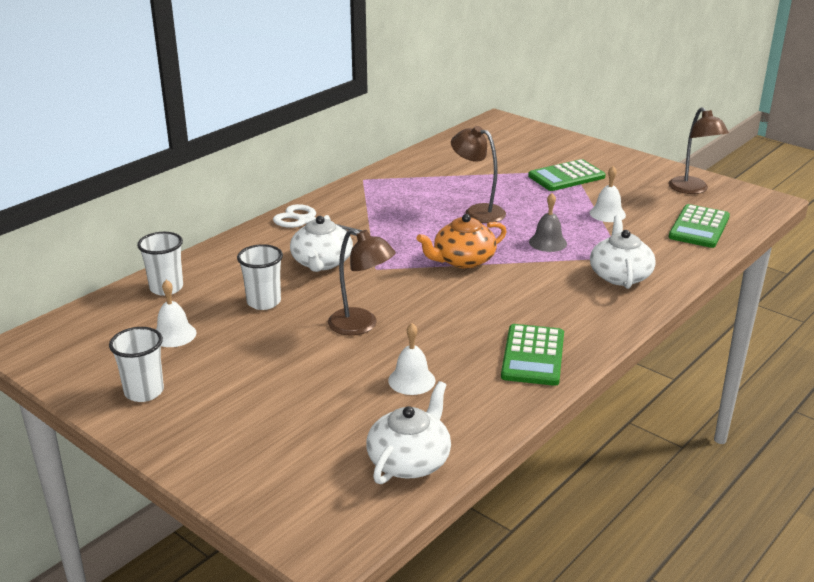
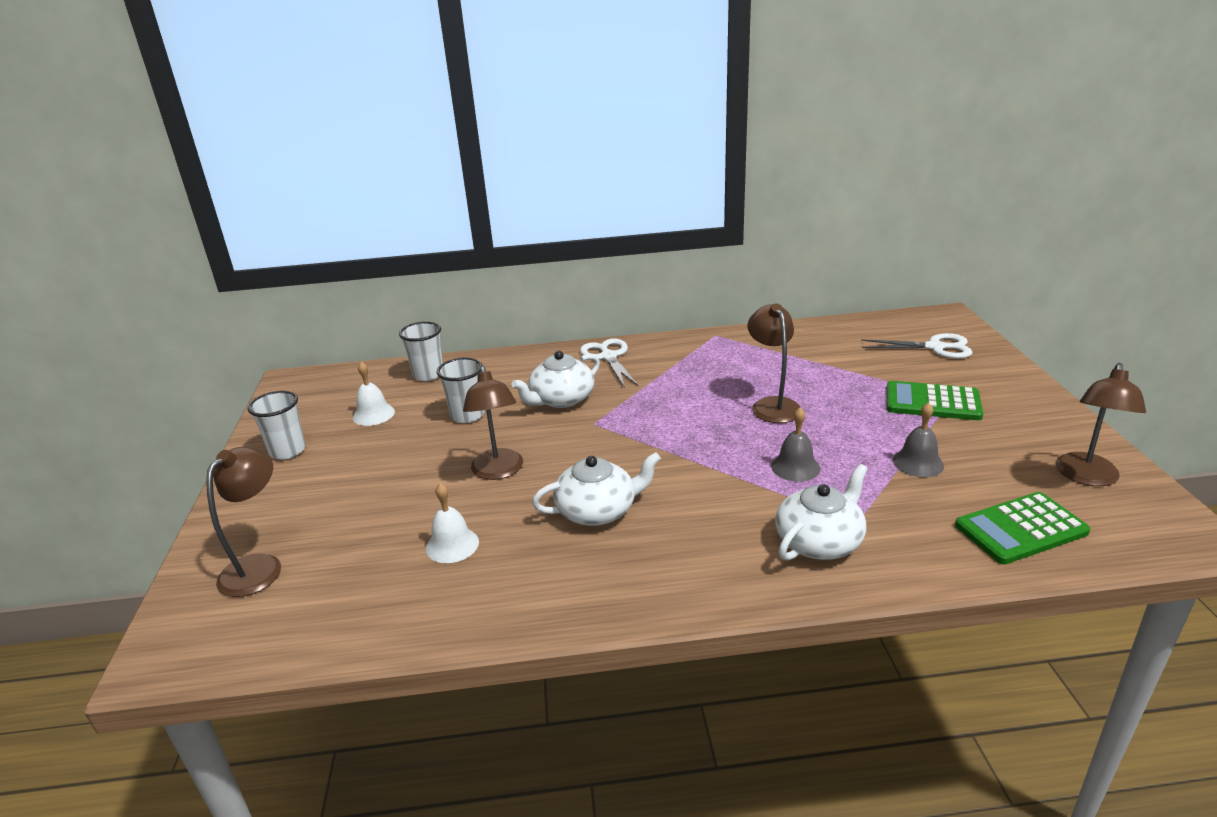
camera: 45 degrees right, 0 degrees up
white teapot [366,381,451,484] -> white teapot moved to [532,452,661,526]
orange teapot [417,214,507,269] -> none
green calculator [501,324,564,386] -> none
white bell [590,166,626,222] -> grey bell [893,402,944,477]
none -> brown lamp [206,447,281,597]
none -> white scissors [861,333,973,359]

